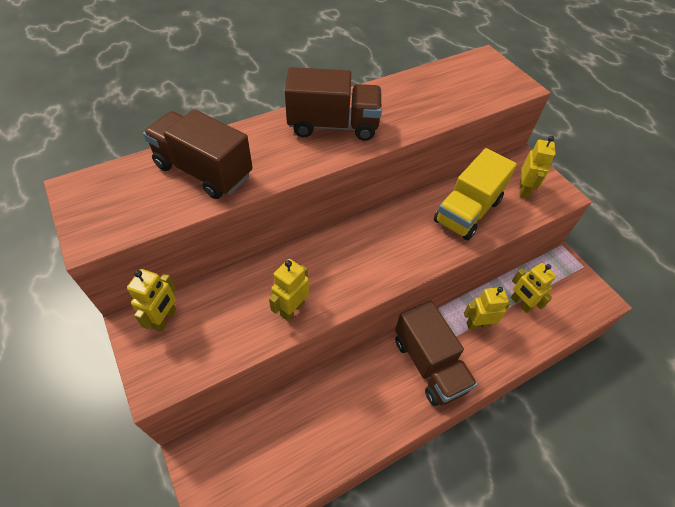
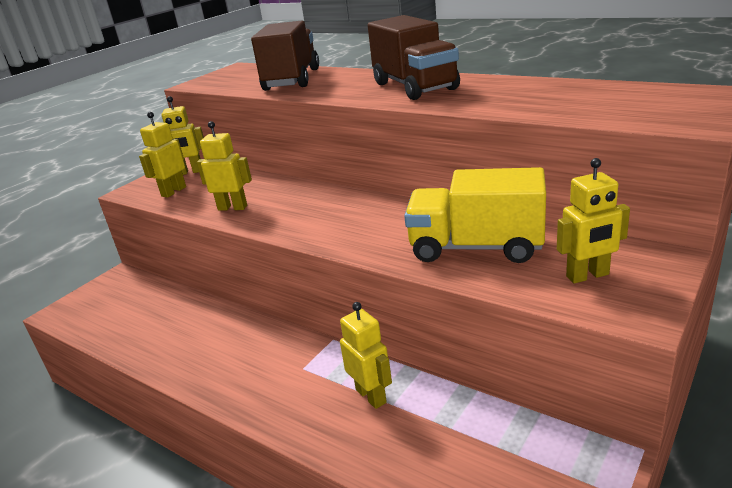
camera: 70 degrees right, 25 degrees down
brown truck [395,300,477,406] -> none
yellow robot [511,263,556,313] -> yellow robot moved to [139,112,186,198]

